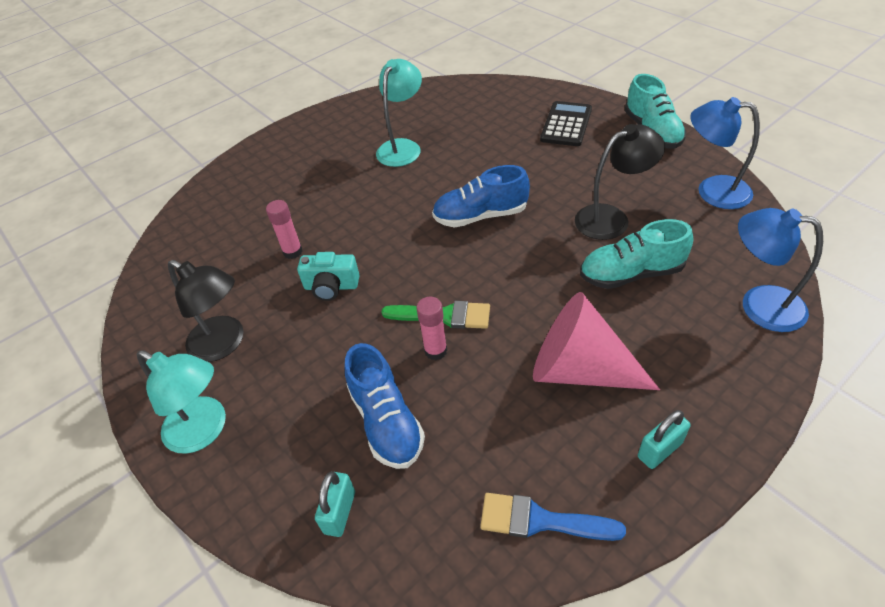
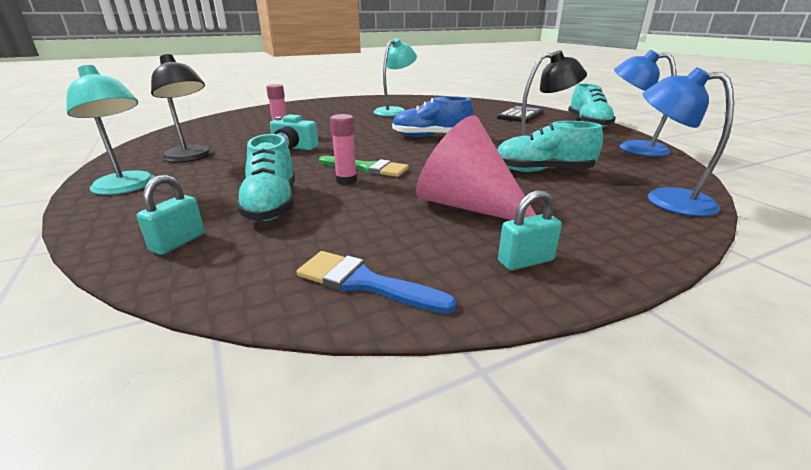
camera: 10 degrees right, 20 degrees down
blue shoe [345,343,425,469] -> turquoise shoe [236,134,295,221]

